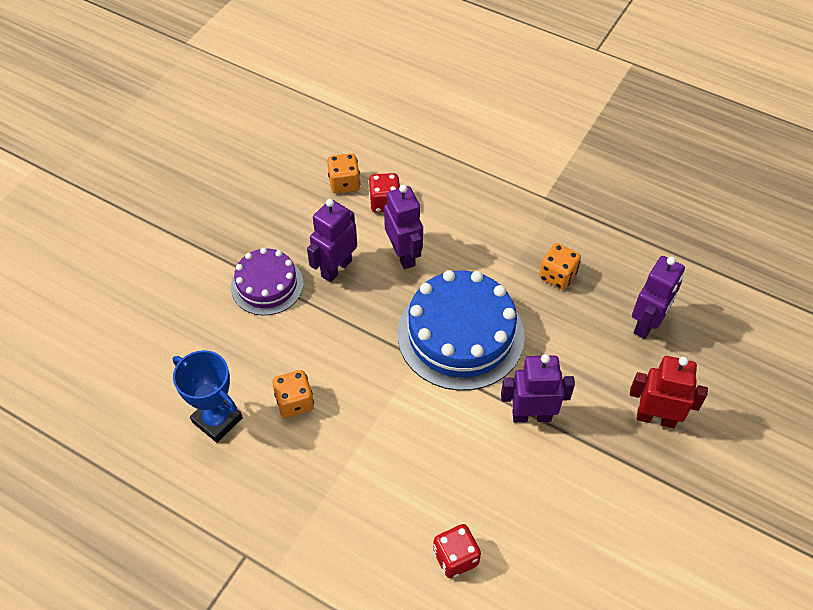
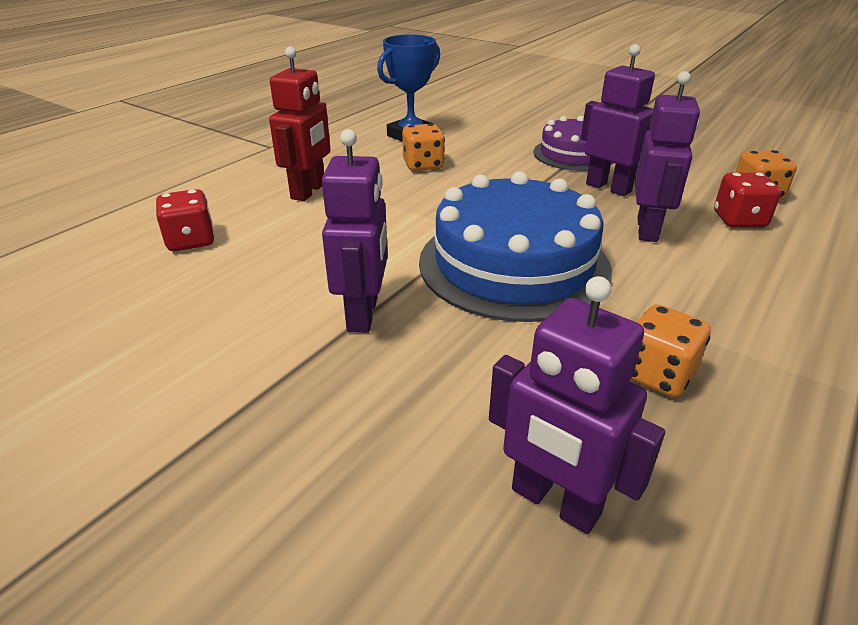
camera: 95 degrees right, 20 degrees down
purple robot [384,184,423,269] -> purple robot turned 60 degrees counterclockwise [635,71,700,242]
red robot [630,356,708,428] -> red robot moved to [269,46,331,201]

